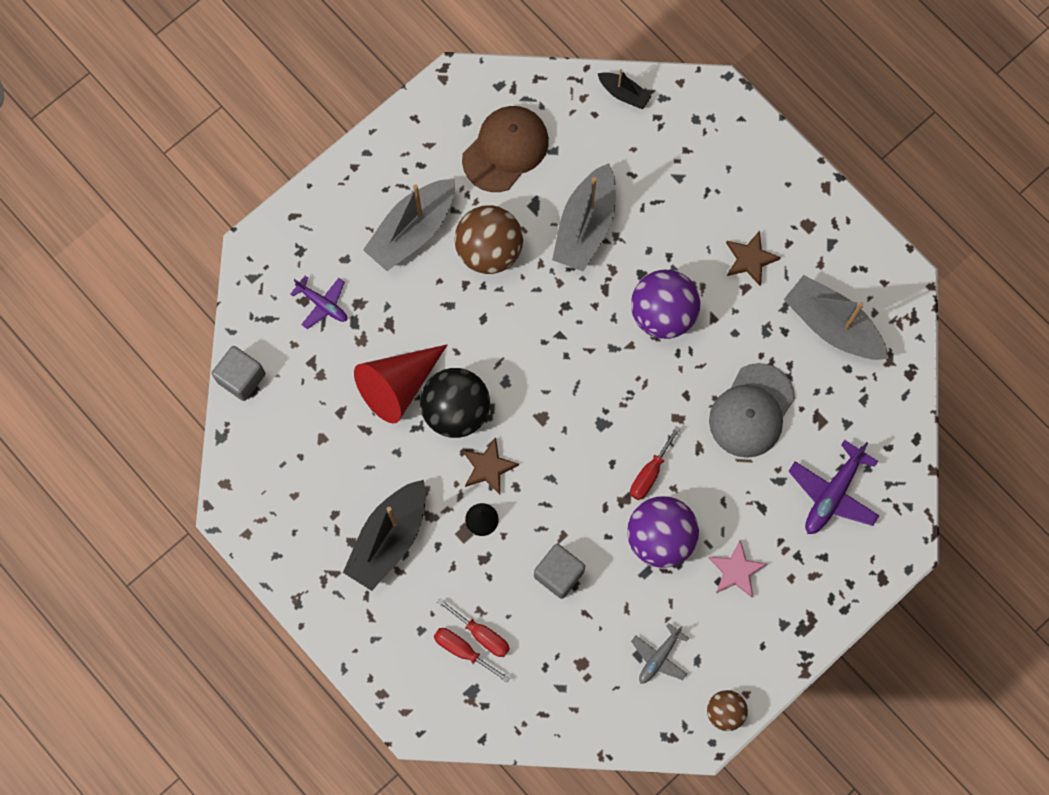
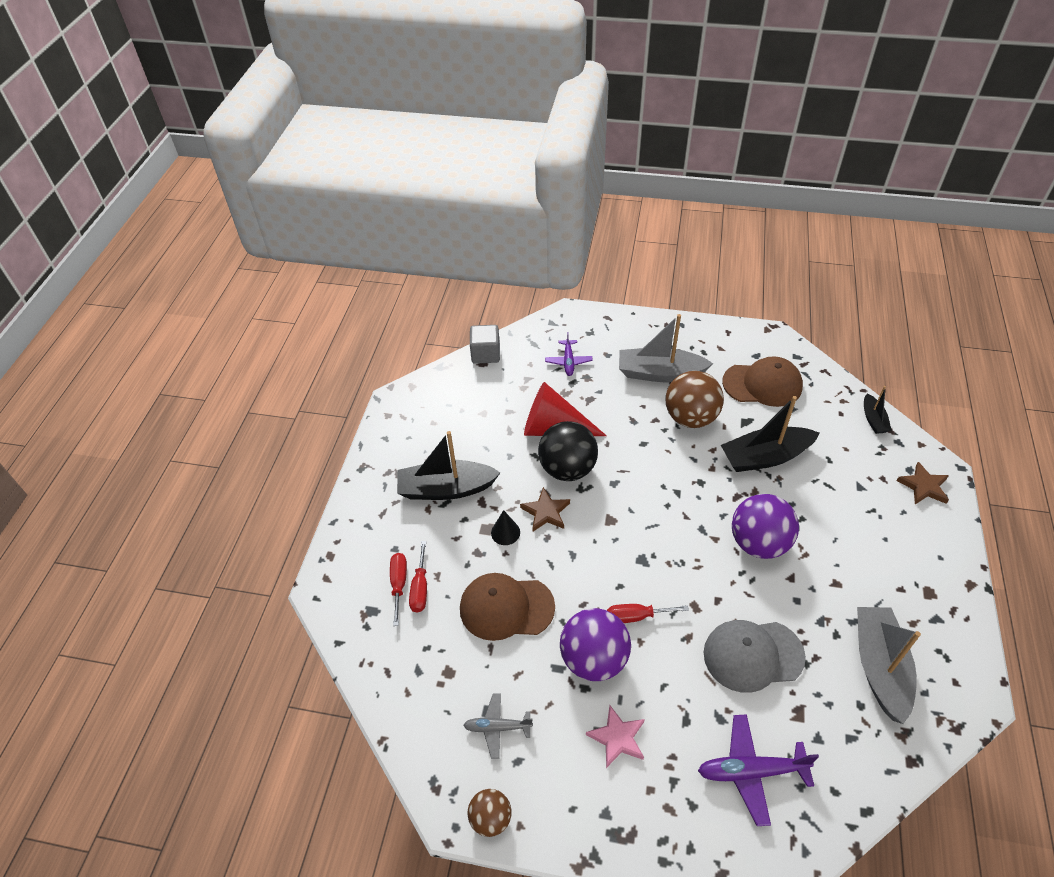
camera: 55 degrees right, 25 degrees down
grey cube [534,544,585,599] -> brown cap [460,573,555,641]
grey boat [552,163,616,271] -> black boat [721,396,819,472]
brown star [726,231,781,286] -> brown star moved to [897,462,949,504]

